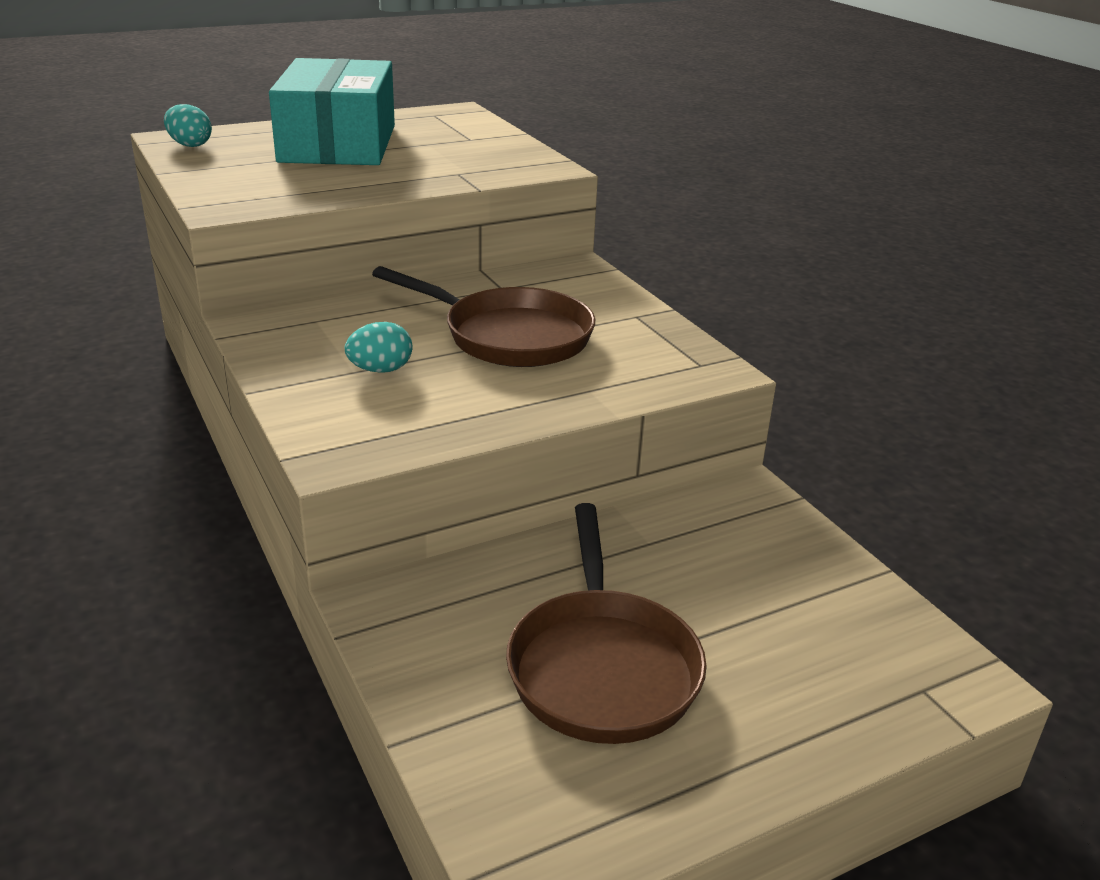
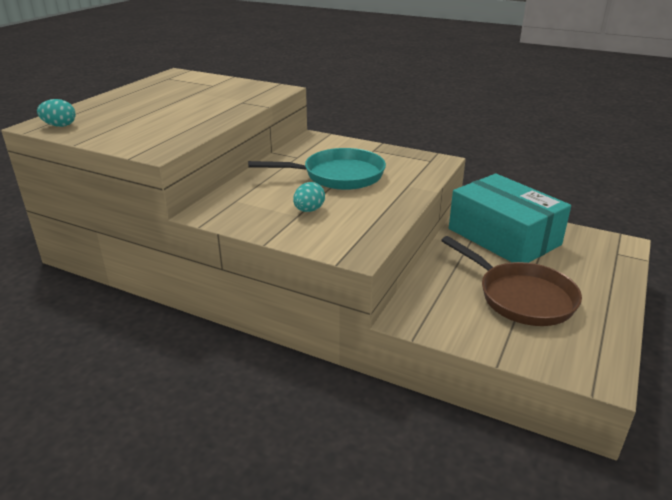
camera: 35 degrees left, 0 degrees up
turquoise box [269,58,395,165] -> turquoise box moved to [449,174,571,263]
brown pan [372,266,595,367] -> turquoise pan [248,148,386,190]

